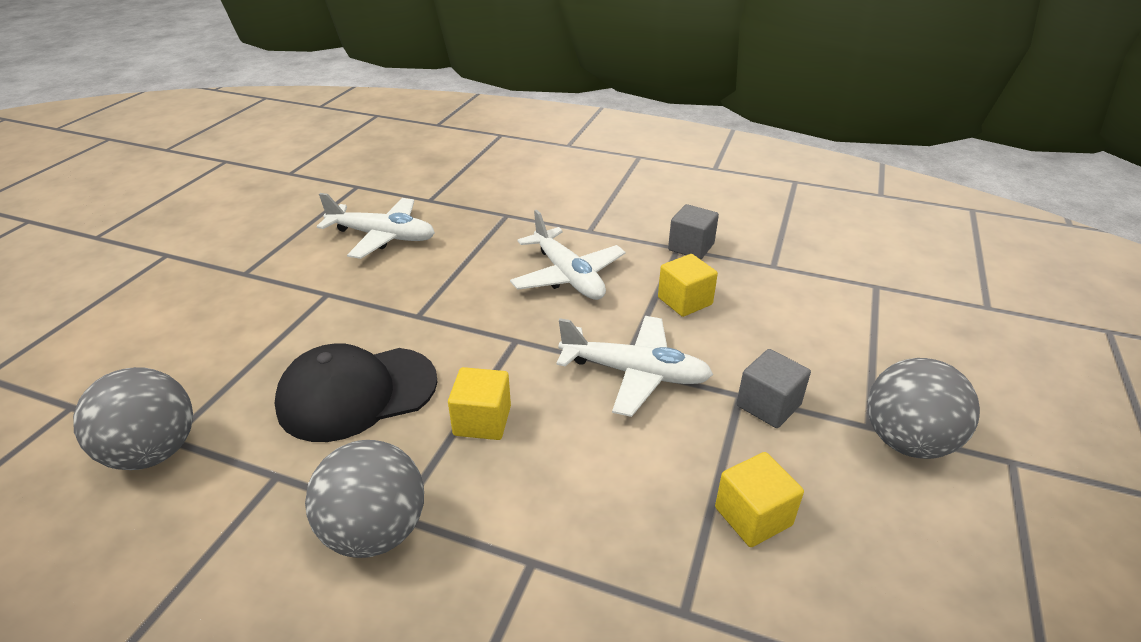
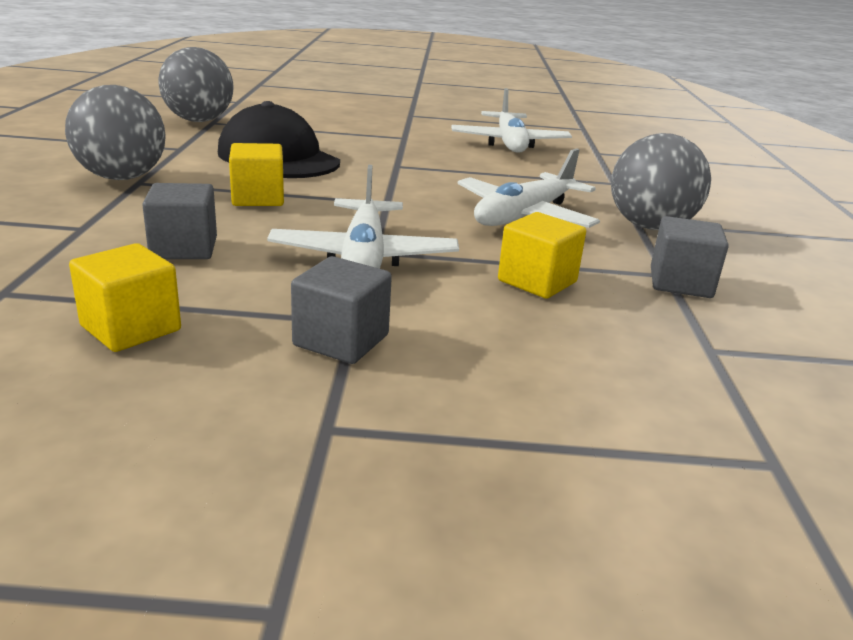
camera: 70 degrees right, 10 degrees down
grey ball [868,358,980,459] -> grey ball moved to [611,133,711,230]
none -> grey cube [142,183,217,259]

